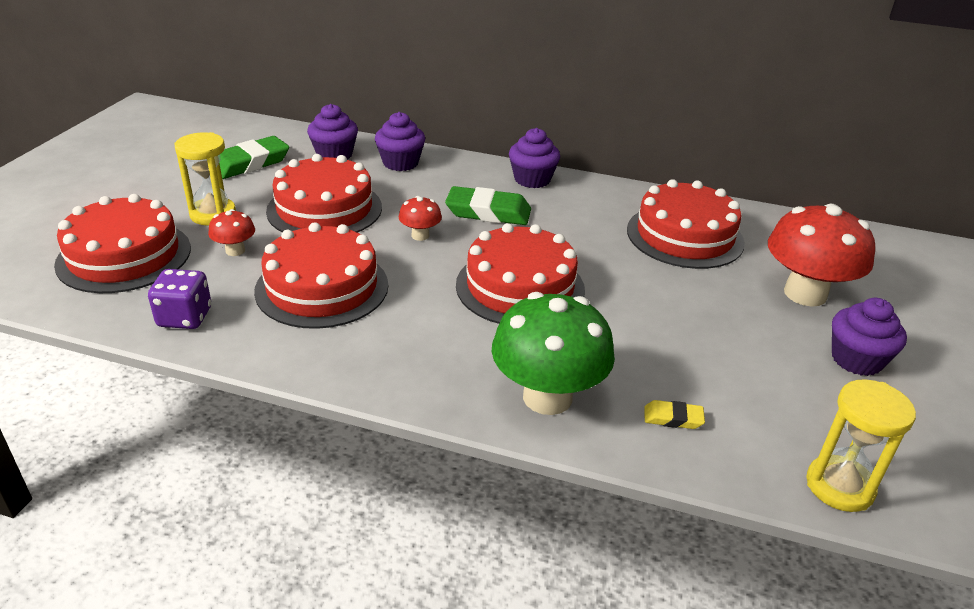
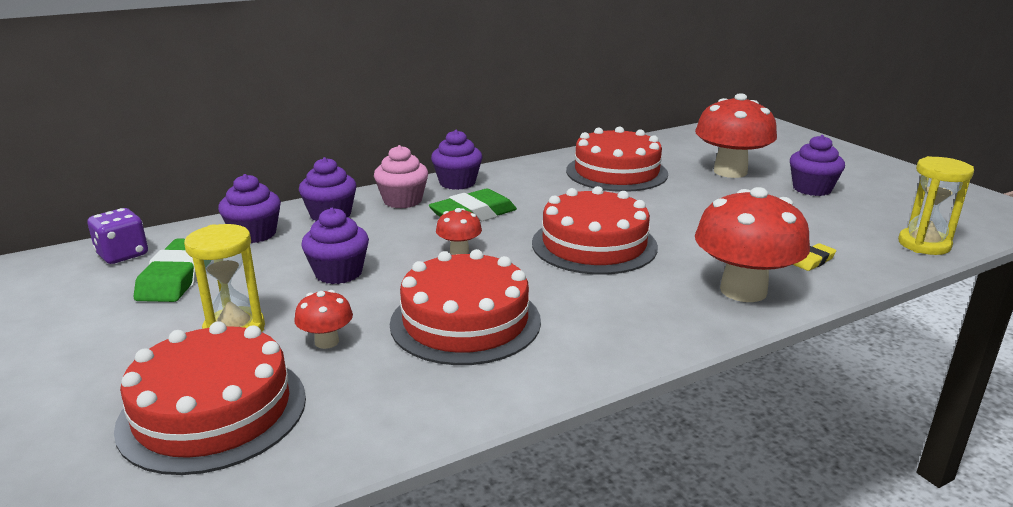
camera: 45 degrees left, 10 degrees down
purple dice [148,269,211,329] -> purple dice moved to [88,208,148,264]
red cake [266,154,382,233] -> purple cupcake [301,208,369,284]
green mushroom [492,292,615,415] -> red mushroom [695,187,810,302]
none -> pink cupcake [374,145,428,208]

